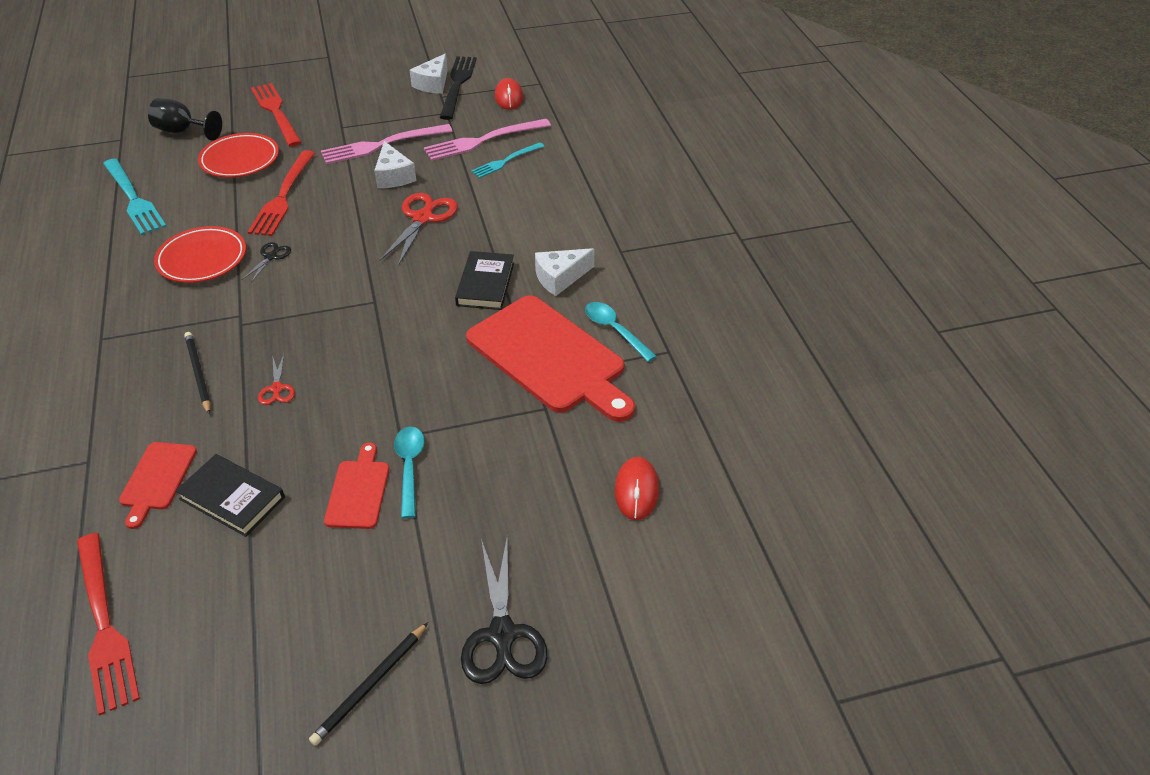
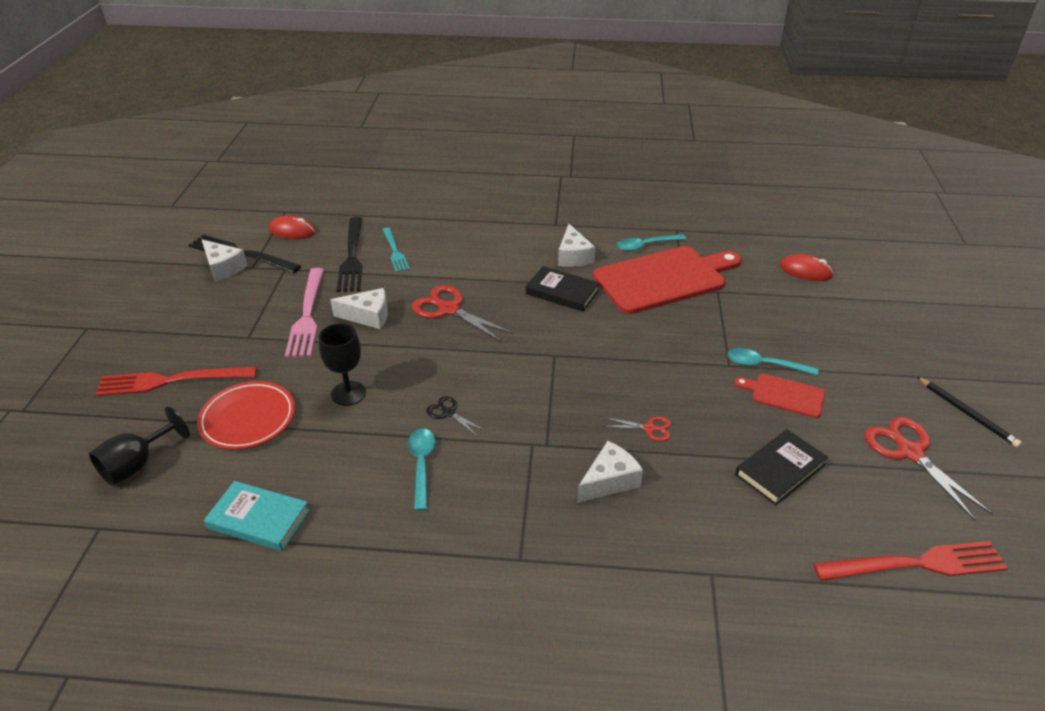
camera: 70 degrees left, 5 degrees down
turquoise fork [103,158,167,235] -> turquoise book [204,481,310,551]
red cutting board [119,442,197,529] -> none
red plate [154,226,246,283] -> turquoise spoon [408,428,436,511]
black pencil [184,332,211,414] -> white cheese [577,441,643,503]
red fork [248,150,315,236] -> black goblet [319,323,366,406]
pink fork [424,119,551,161] -> black fork [337,217,363,292]
black scissors [461,539,548,684] -> none
none -> red scissors [865,417,993,521]

